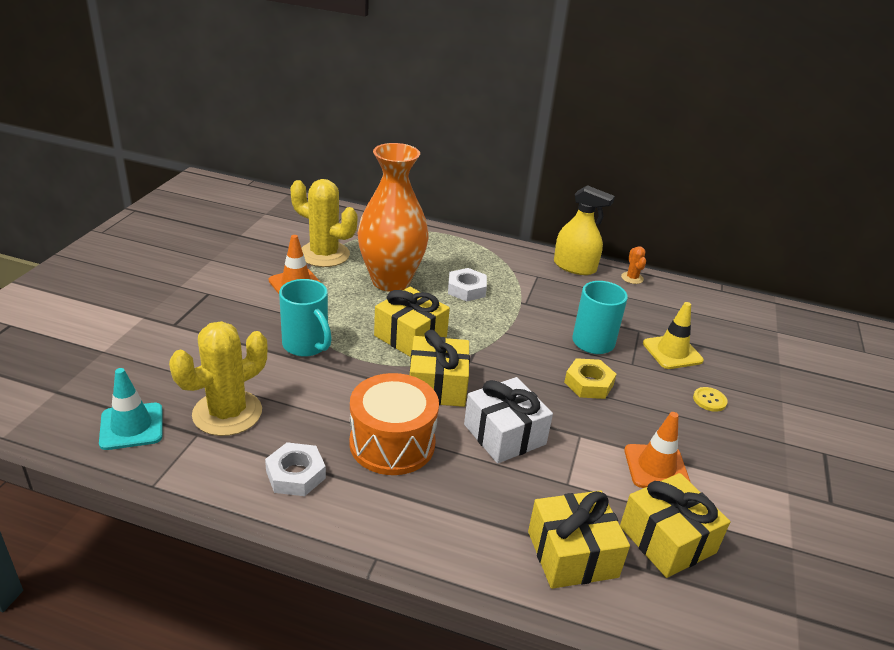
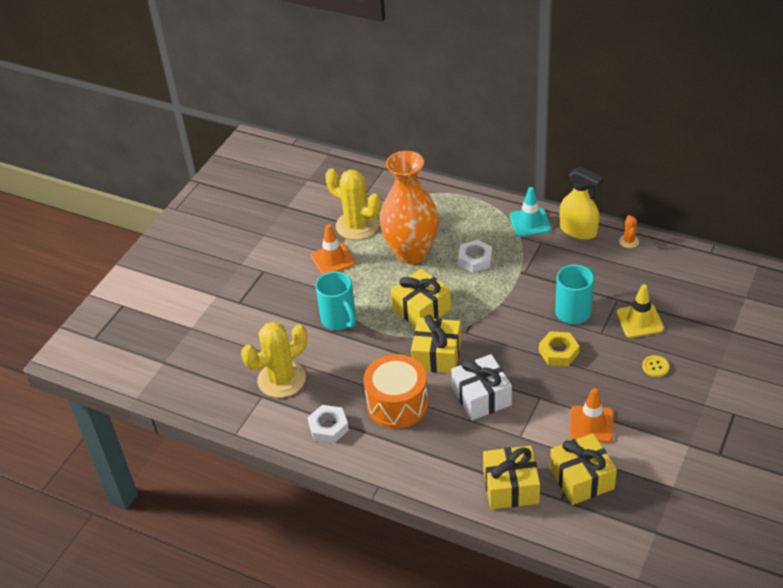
camera: 15 degrees right, 10 degrees up
turquoise traffic cone [99,368,162,450] -> turquoise traffic cone moved to [510,187,551,237]

